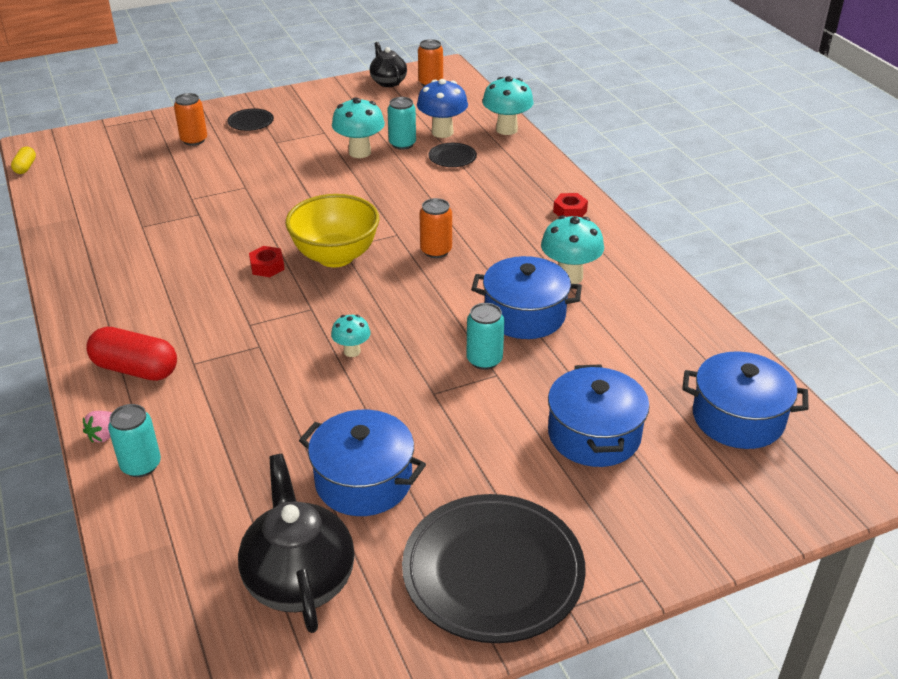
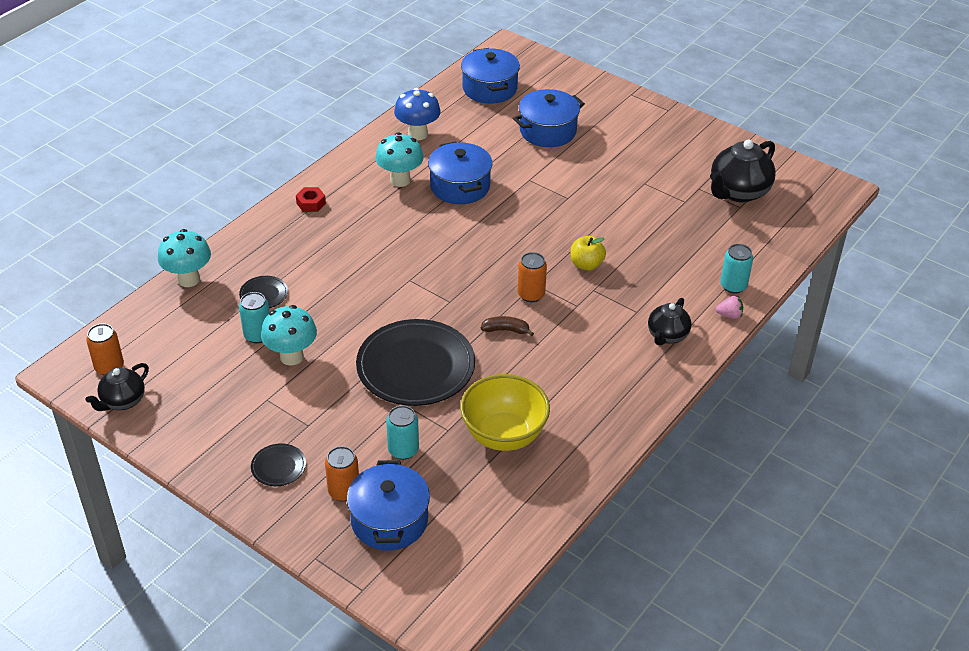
camera: 120 degrees left, 5 degrees up
yellow capsule [11,147,36,174] -> none
red capsule [86,327,177,381] -> black teapot [648,298,691,346]
red nut [249,246,285,277] -> brown banana [481,316,534,336]
yellow bowl [285,194,379,267] -> yellow bowl moved to [460,374,550,451]
blue pot [299,410,426,516] -> blue pot moved to [347,460,430,551]
turquoise mushroom [331,315,370,357] -> none
black plate [402,494,586,643] -> black plate moved to [356,319,475,406]
blue mushroom [417,79,468,138] -> blue mushroom moved to [394,88,441,141]
orange can [420,198,452,258] -> orange can moved to [518,252,547,302]
turquoise can [466,303,505,370] -> turquoise can moved to [386,405,419,460]
none -> yellow apple [571,236,606,271]

